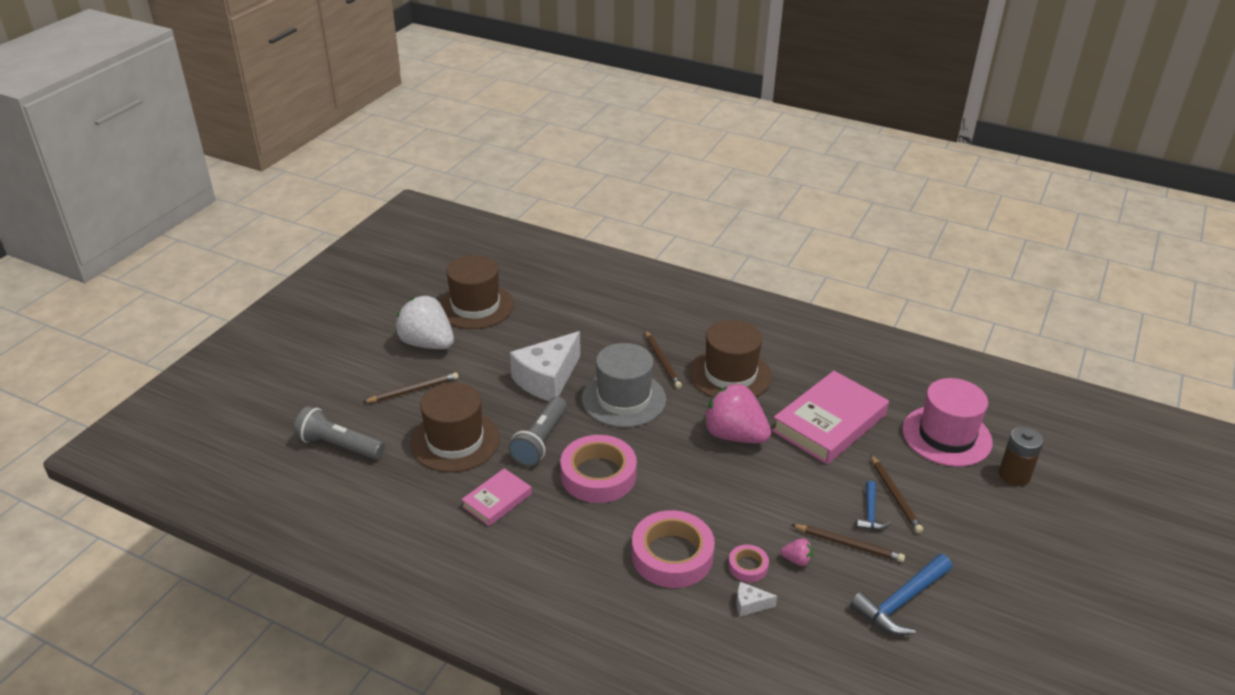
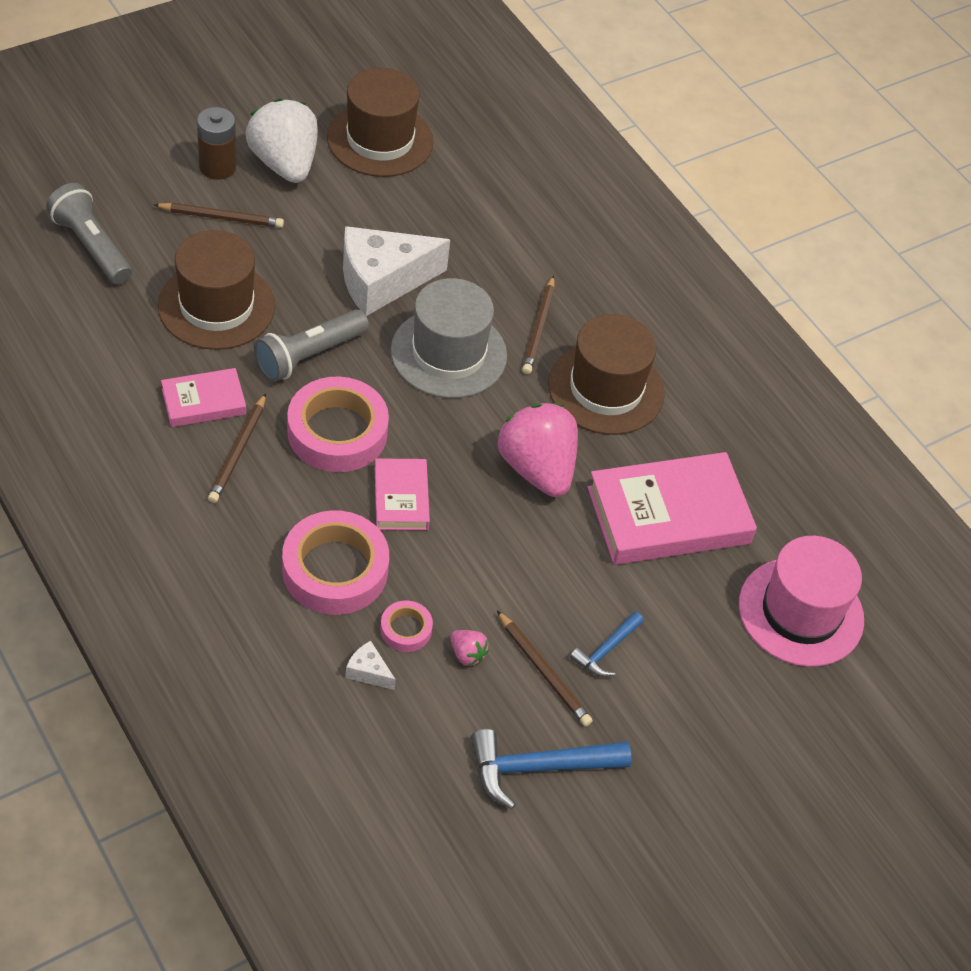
camera: 25 degrees right, 15 degrees up
brown pencil [870,454,923,533] -> brown pencil moved to [208,393,266,503]
brown battery [999,427,1044,486] -> brown battery moved to [197,107,236,180]
none -> pink book [375,458,430,530]

